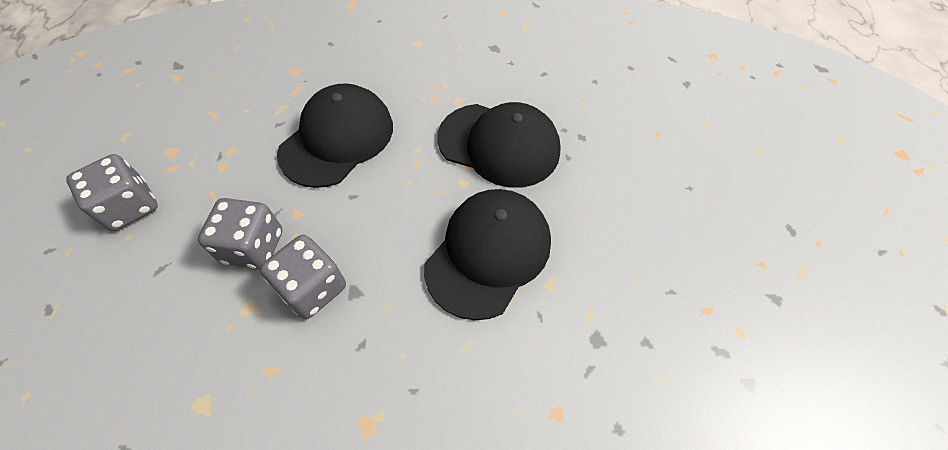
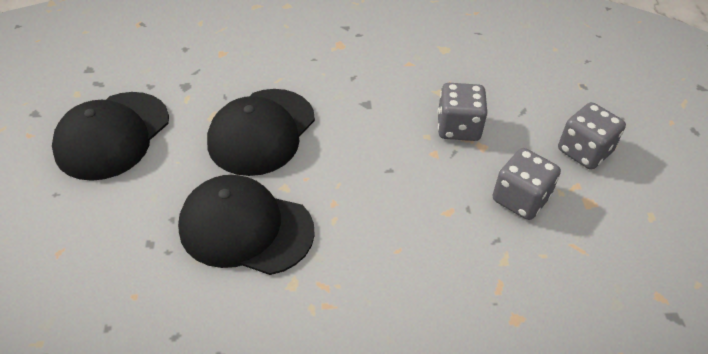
camera: 175 degrees right, 10 degrees down
grey dice [260,235,346,319] -> grey dice moved to [493,148,561,220]
black cap [277,83,393,188] -> black cap moved to [52,92,169,181]

